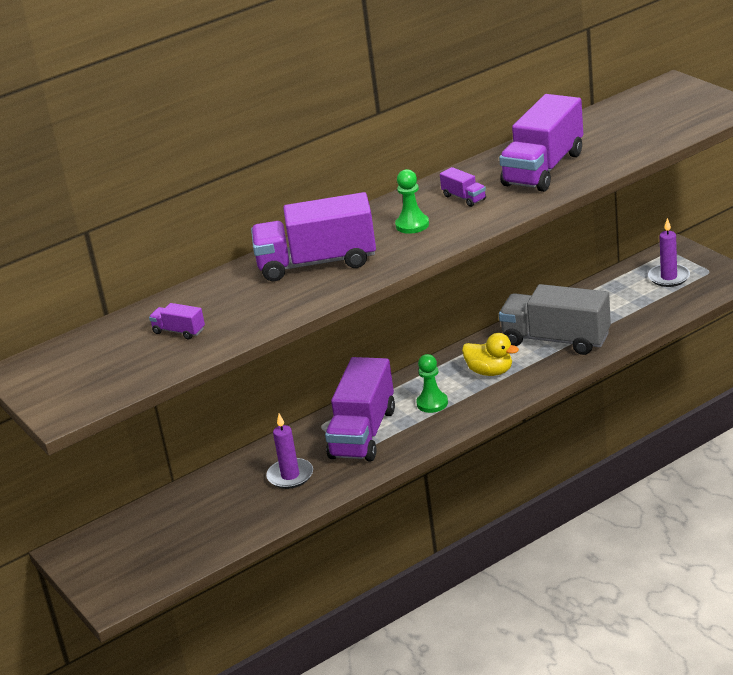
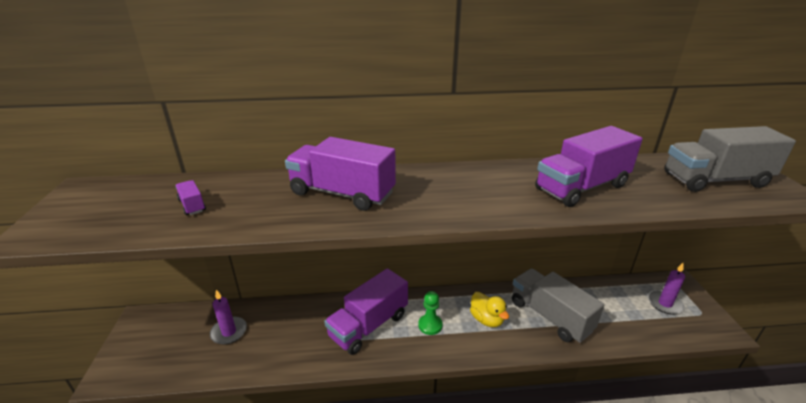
camera: 25 degrees right, 0 degrees up
purple candle [266,414,313,489] -> purple candle moved to [210,290,247,345]
green pawn [395,169,429,234] -> none
purple truck [440,167,486,207] -> none
none -> grey truck [664,126,796,192]

